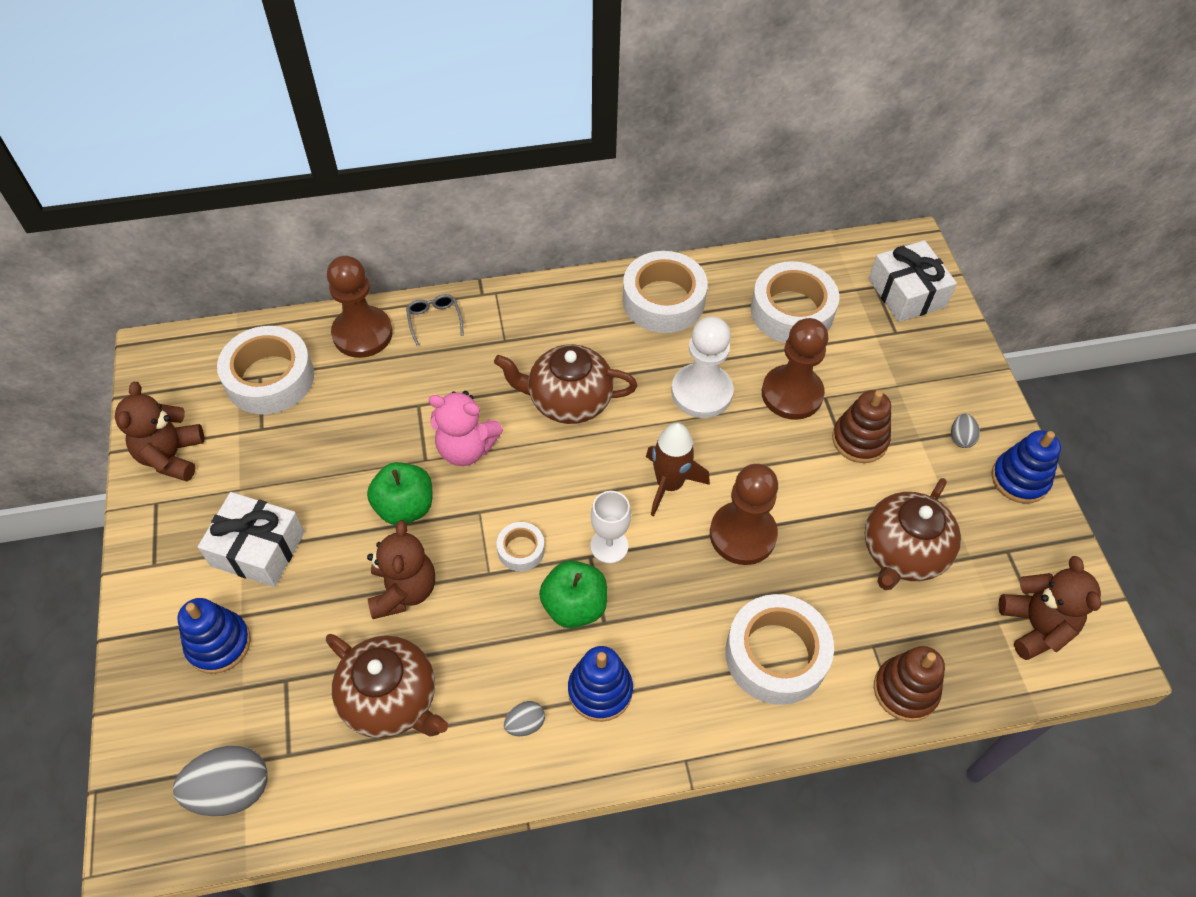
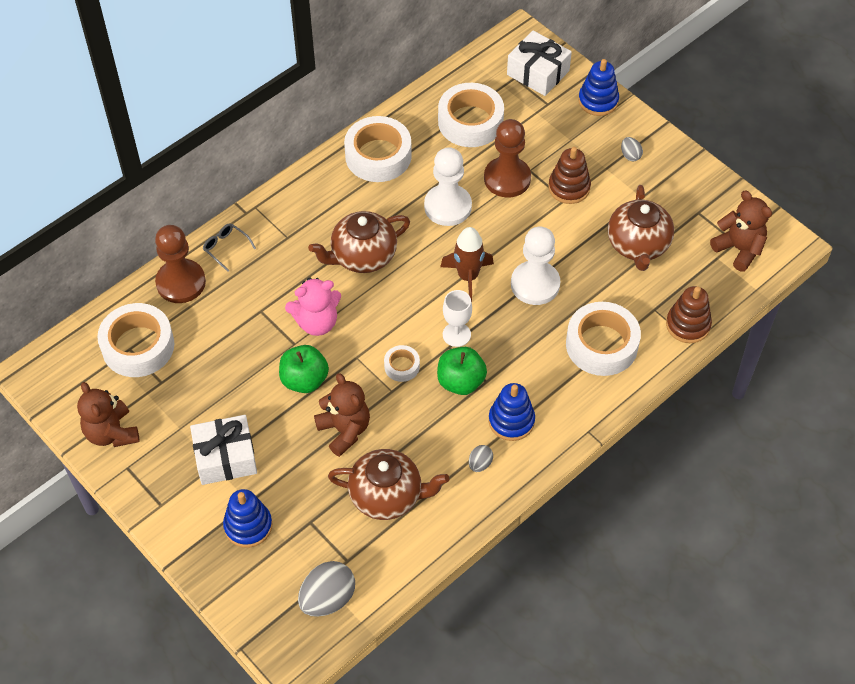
camera: 30 degrees left, 0 degrees up
brown pawn [710,464,778,565] -> white pawn [511,227,560,305]
blue stacking toy [992,430,1061,504] -> blue stacking toy moved to [578,59,619,116]

